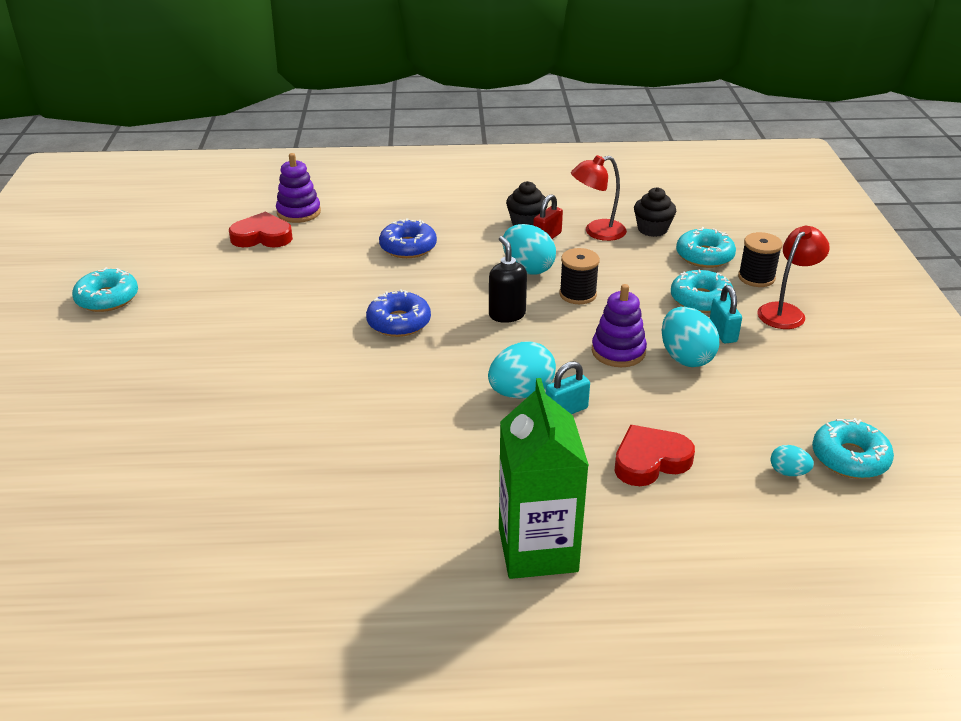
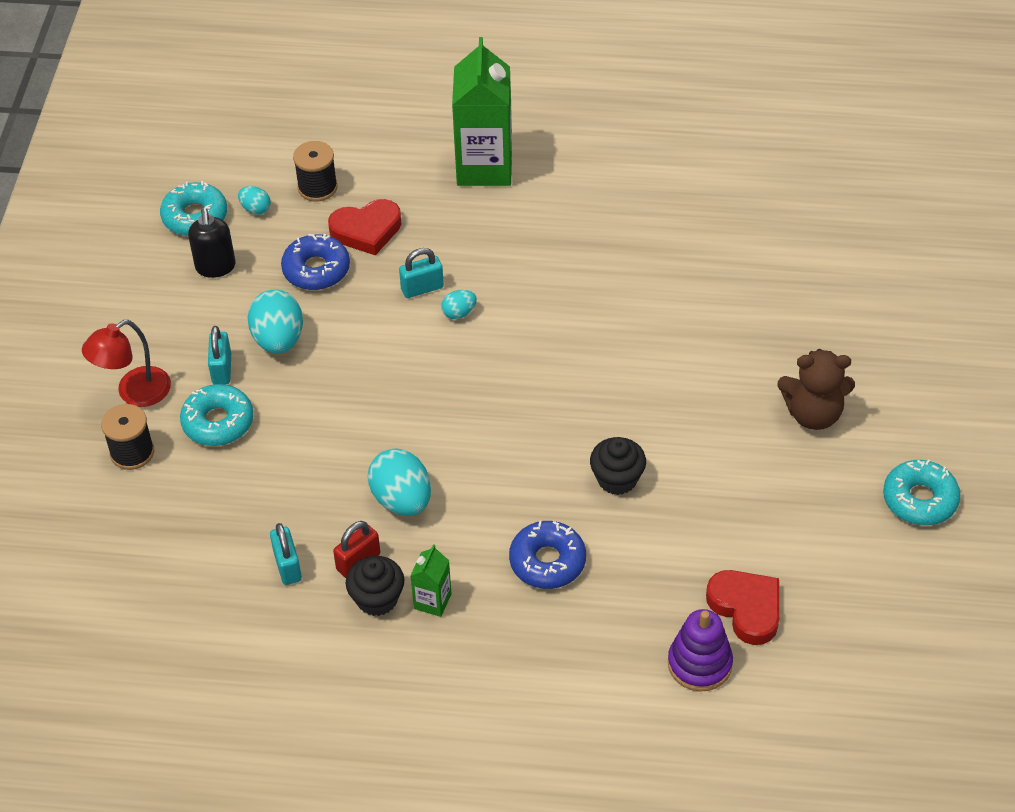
camera: 170 degrees left, 15 degrees up
red heart [229,211,293,247] -> red heart turned 135 degrees counterclockwise [706,570,779,645]
blue donut [366,289,431,337] -> blue donut moved to [281,234,350,290]
turquoise egg [488,341,556,398] -> turquoise egg [442,290,477,319], size x0.51
black soap dispenser [489,236,527,323] -> black soap dispenser moved to [188,208,236,278]
black spool [559,248,600,304] -> black spool moved to [293,141,338,202]
red lamp [571,155,627,241] -> turquoise padlock [270,523,302,585]
purple stacking toy [592,284,647,367] -> none
black cupcake [634,187,676,237] -> black cupcake moved to [590,437,646,495]
turquoise donut [676,227,736,268] -> none
none -> green carton [410,544,452,617]
none -> brown teddy bear [777,349,855,430]

